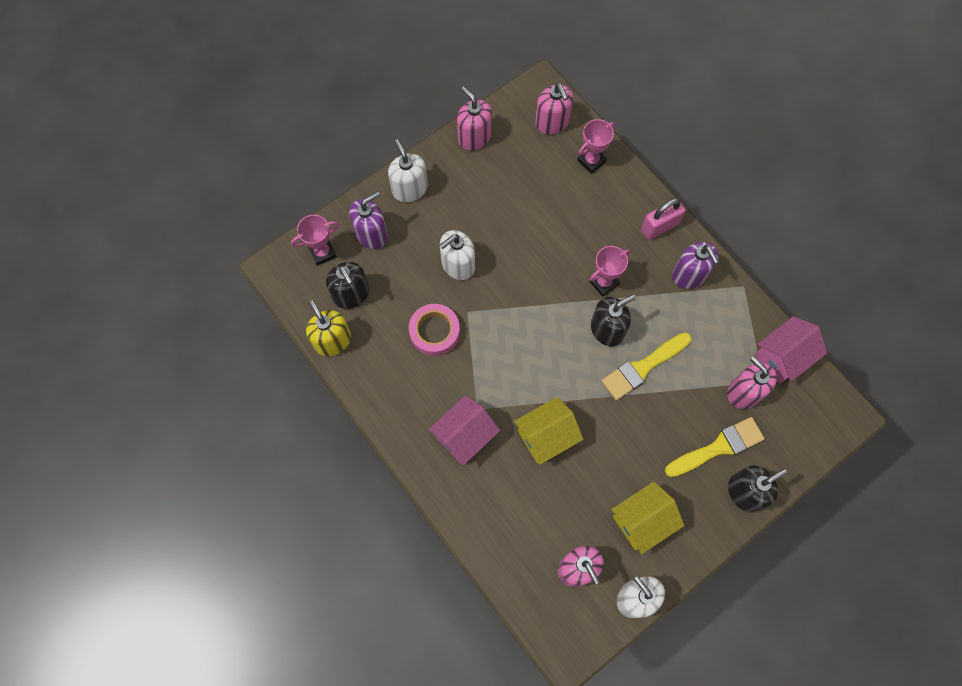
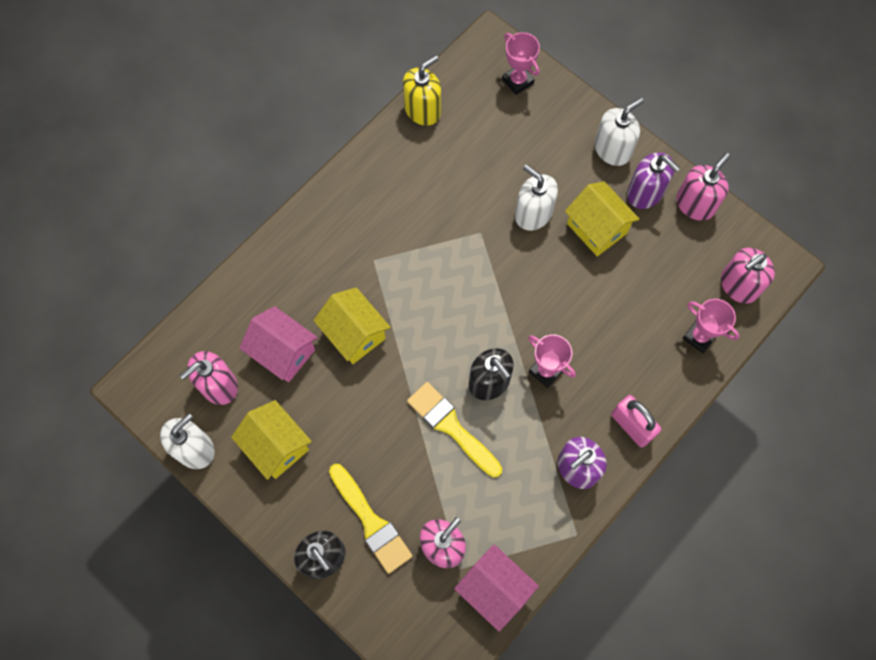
camera: 80 degrees right, 0 degrees up
black soap dispenser [326,262,369,309] -> none
purple soap dispenser [349,191,388,249] -> purple soap dispenser moved to [627,152,680,209]
pink tape [409,304,460,356] -> none
pink house [429,395,500,466] -> pink house moved to [239,306,318,382]
none -> yellow house [565,181,640,256]

